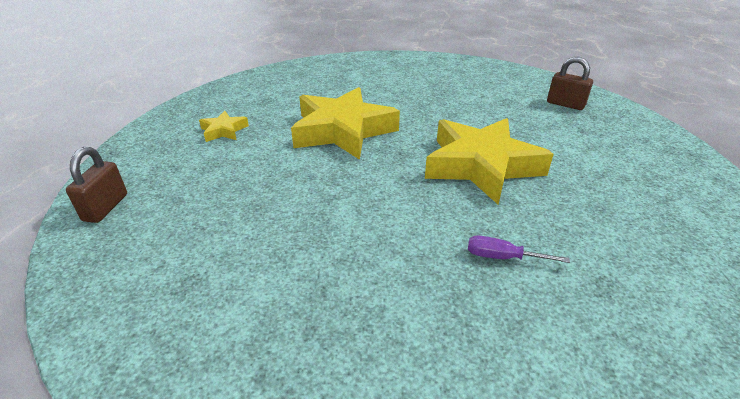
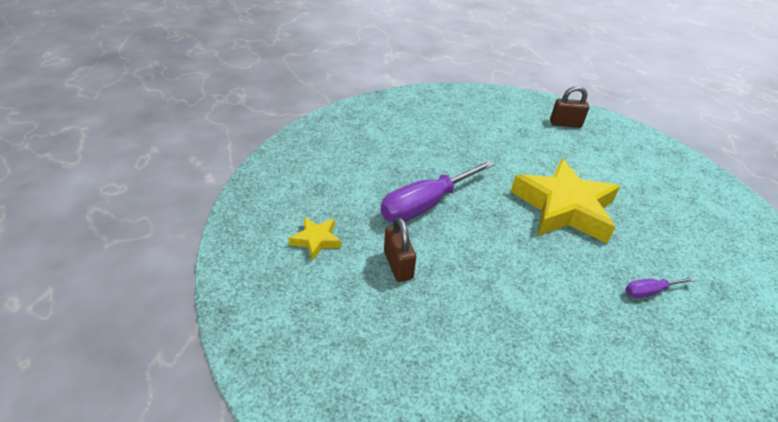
camera: 30 degrees left, 5 degrees up
brown padlock [66,147,127,223] -> brown padlock moved to [384,217,416,282]
yellow star [291,87,400,160] -> purple screwdriver [381,160,495,222]

